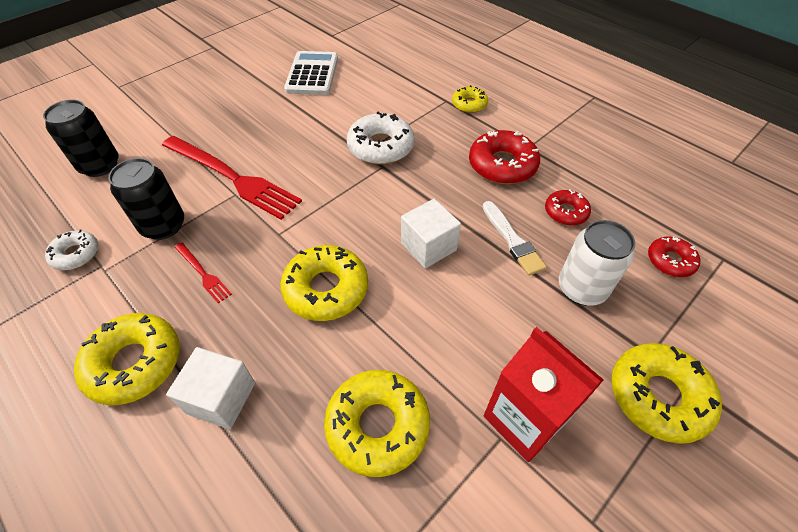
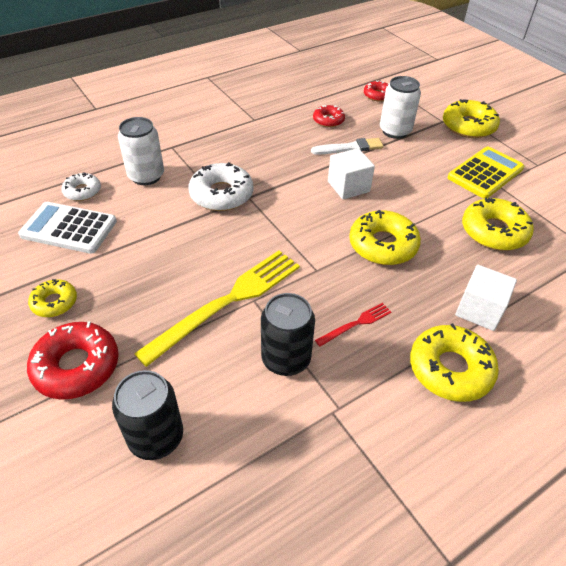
camera: 80 degrees left, 5 degrees down
white donut [45,230,98,270] -> white donut moved to [61,172,101,201]
red fork [162,136,302,220] -> yellow fork [134,250,300,367]
yellow donut [452,85,488,113] -> yellow donut moved to [28,279,77,317]
red donut [469,130,540,184] -> red donut moved to [27,321,119,400]
red carton [484,327,604,462] -> yellow calculator [448,147,524,199]
none -> white can [118,117,164,185]

